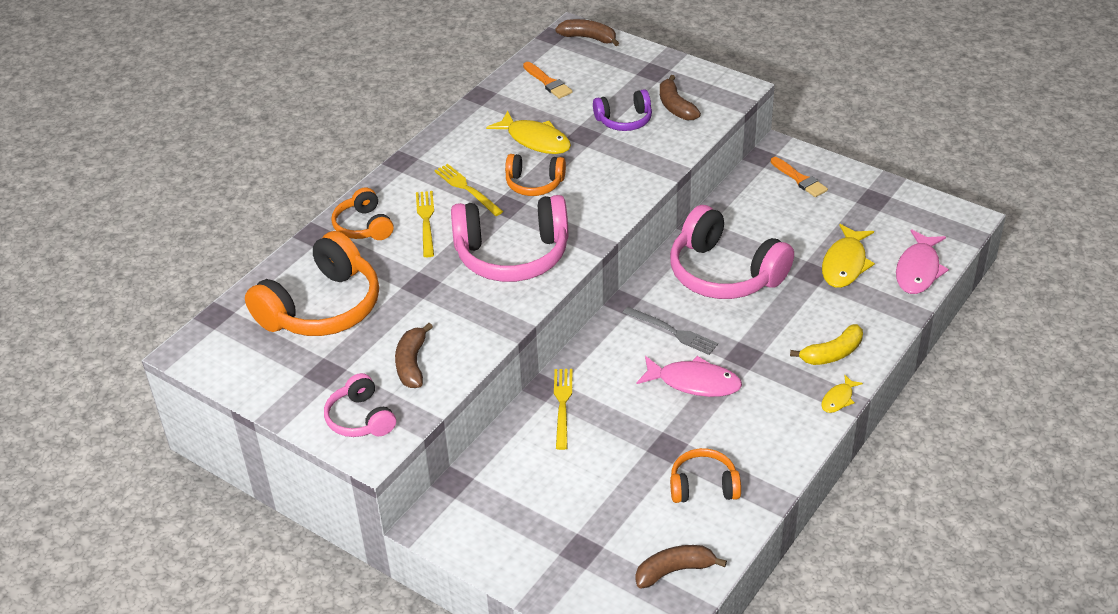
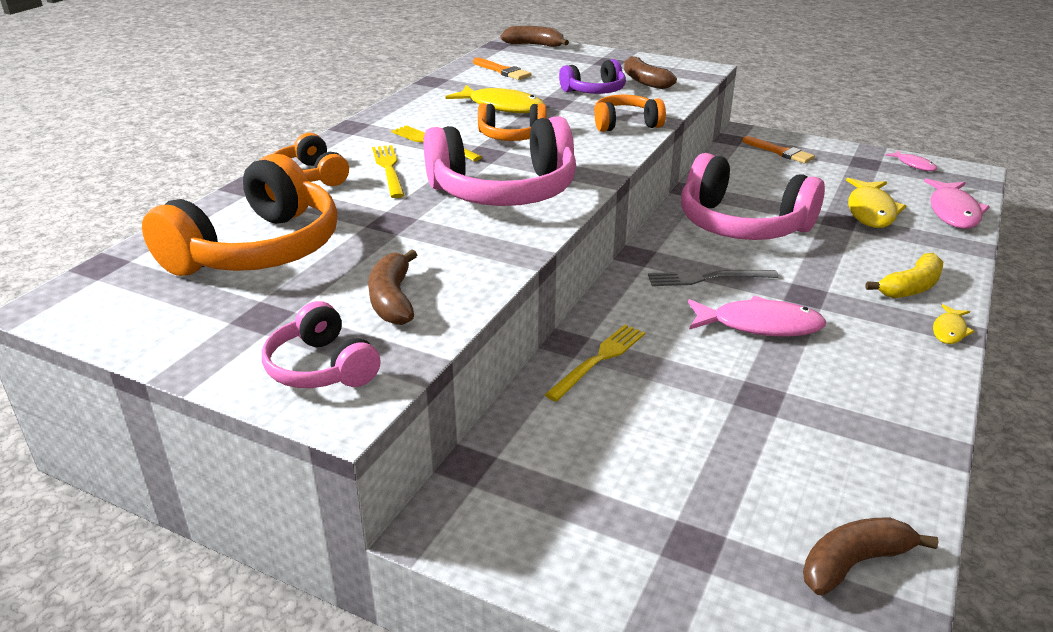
camera: 10 degrees left, 10 degrees down
yellow fork [554,369,573,450] -> yellow fork turned 45 degrees clockwise [544,324,645,402]
grey fork [623,307,718,355] -> grey fork turned 150 degrees clockwise [648,270,779,286]
orange headphones [670,448,741,503] -> orange headphones moved to [594,95,666,132]
none -> pink fish [885,150,937,171]

